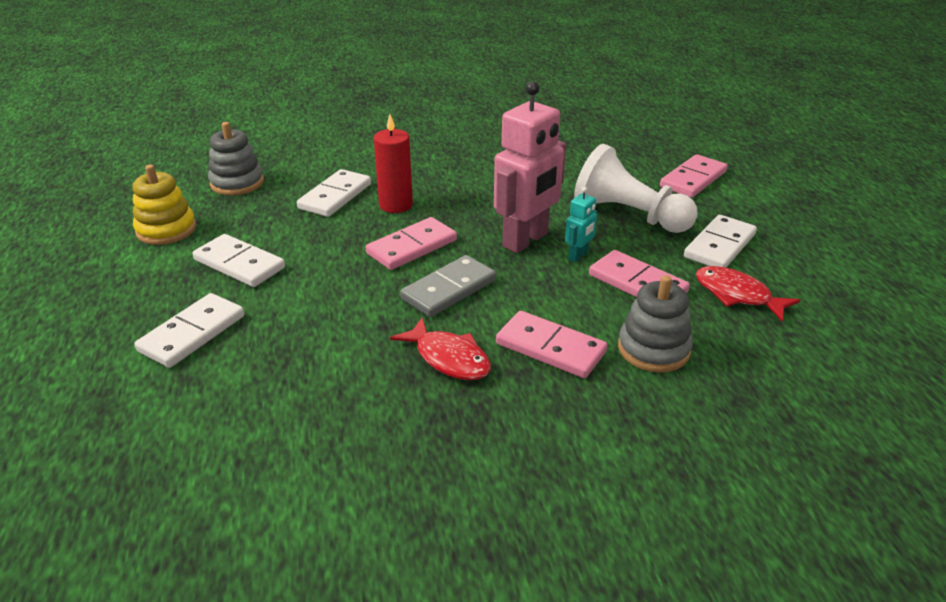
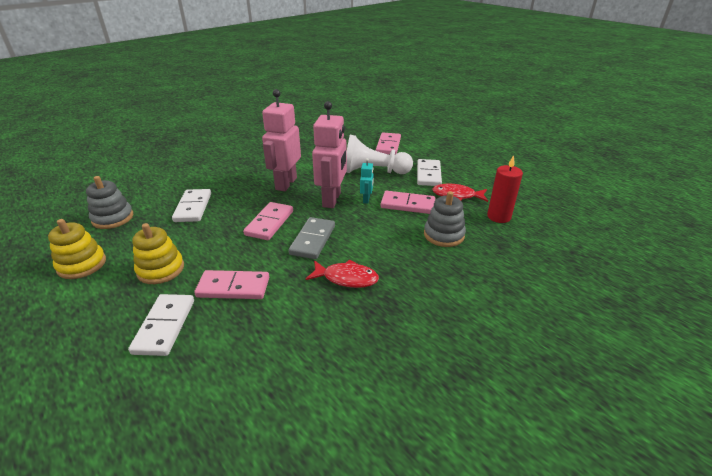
camera: 30 degrees left, 0 degrees up
white domino [193,234,285,287] -> yellow stacking toy [132,223,184,284]
red candle [374,114,413,213] -> red candle moved to [487,155,523,223]
pink domino [496,311,608,378] -> pink domino moved to [194,270,269,299]
none -> pink robot [262,89,301,191]

